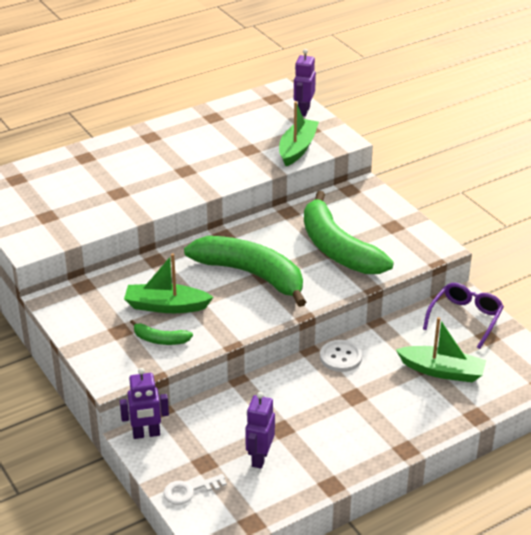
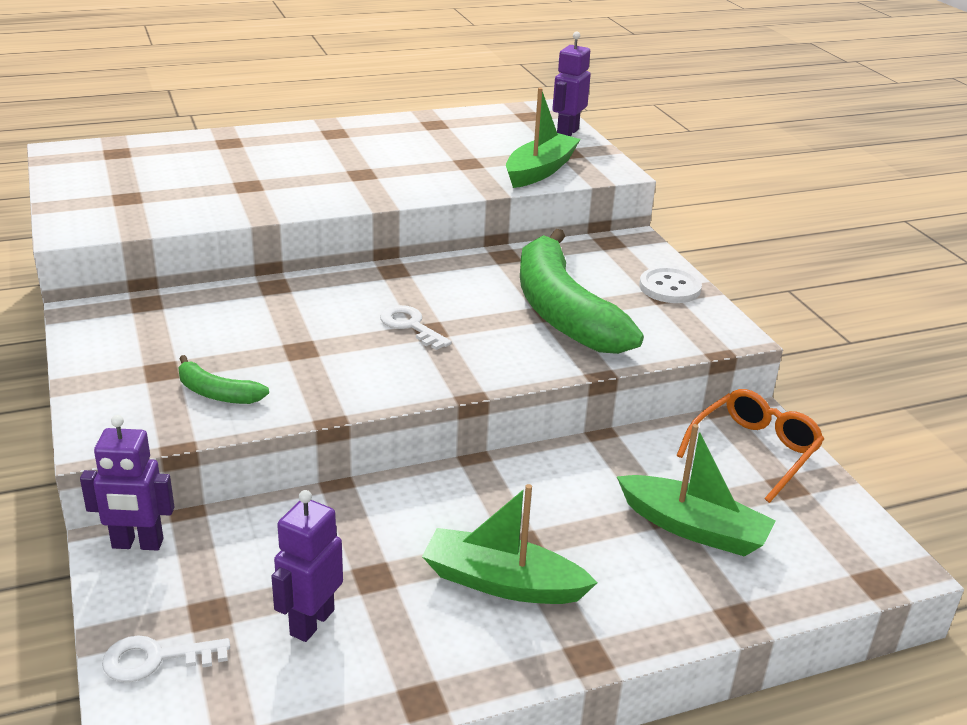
camera: 10 degrees right, 5 degrees down
green boat [124,254,213,313] -> green boat moved to [422,484,598,604]
green banana [184,236,306,307] -> white key [380,305,452,350]
white button [320,340,362,372] -> white button moved to [639,267,702,303]
purple glasses [423,283,504,349] -> orange glasses [677,389,824,503]

